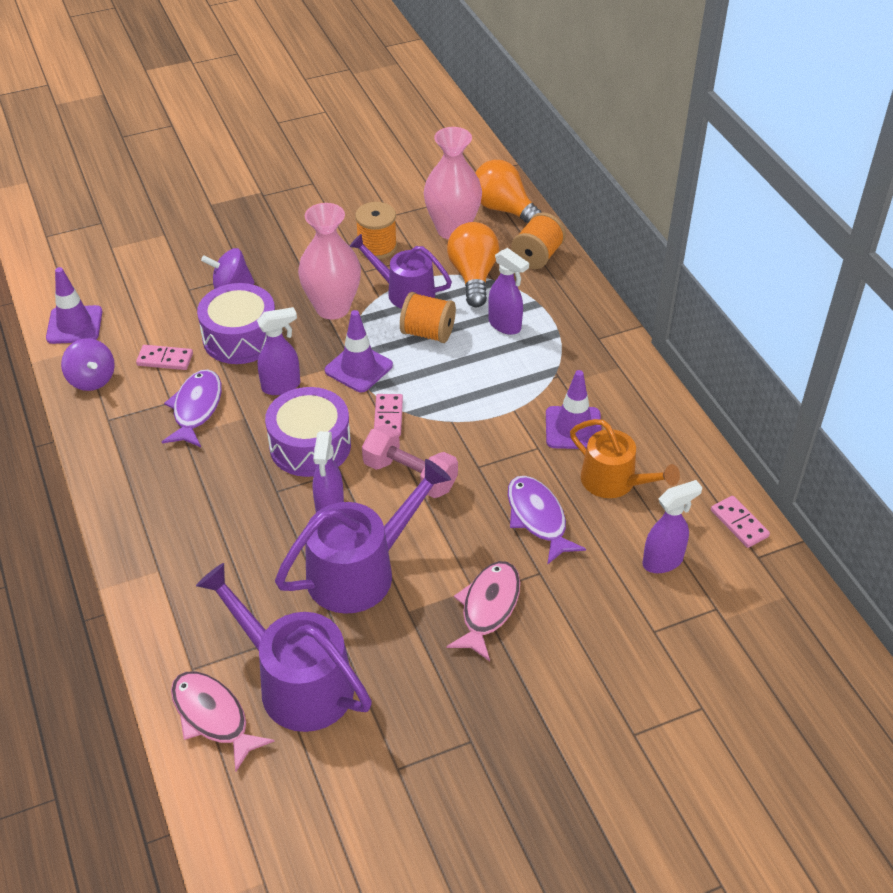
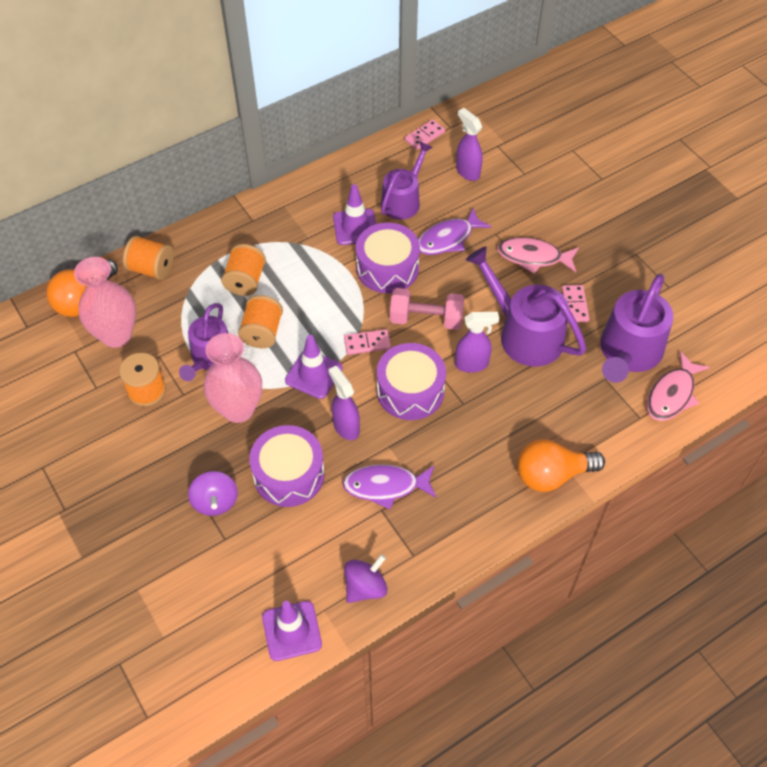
camera: 100 degrees left, 10 degrees up
pink domino [136,345,193,370] -> pink domino moved to [562,285,589,323]
pink dumbbell [362,425,458,498] -> pink dumbbell turned 75 degrees clockwise [390,288,465,330]
orange light bulb [447,222,499,307] -> orange light bulb moved to [517,439,605,492]
purple spray bottle [488,248,529,335] -> orange spool [221,244,266,296]
orange watering can [570,419,680,498] -> purple watering can [381,142,433,220]
none -> purple drum [356,222,420,293]

